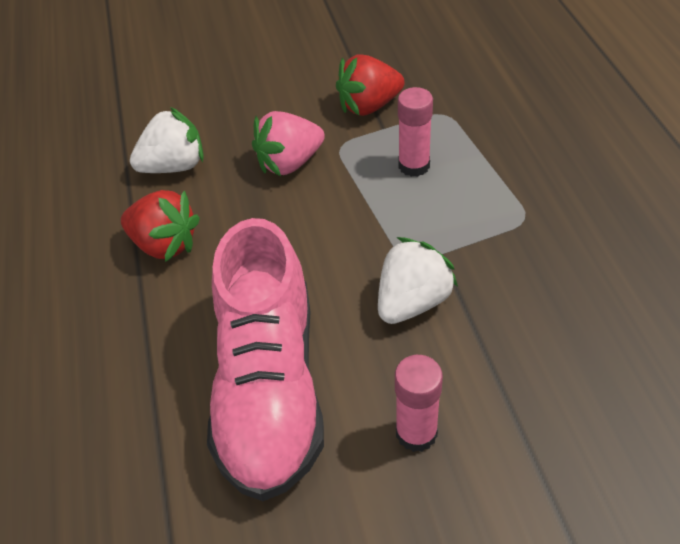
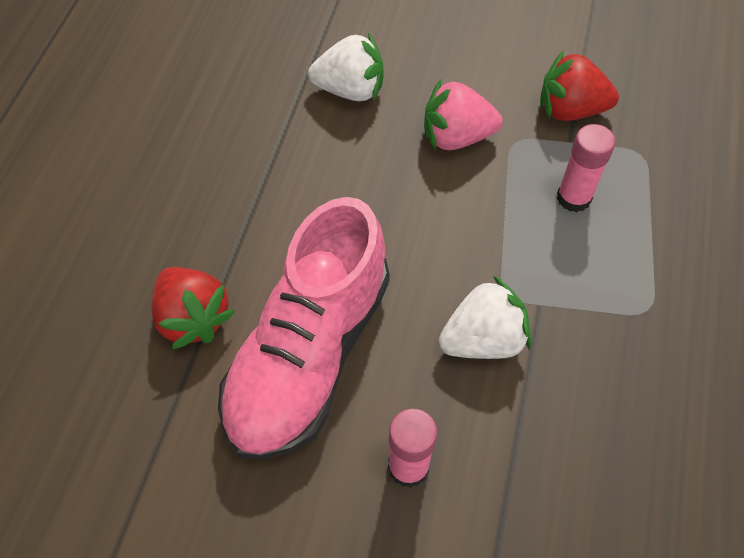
camera: 25 degrees right, 10 degrees up
red strawberry [121,190,200,262] -> red strawberry moved to [152,267,235,349]

